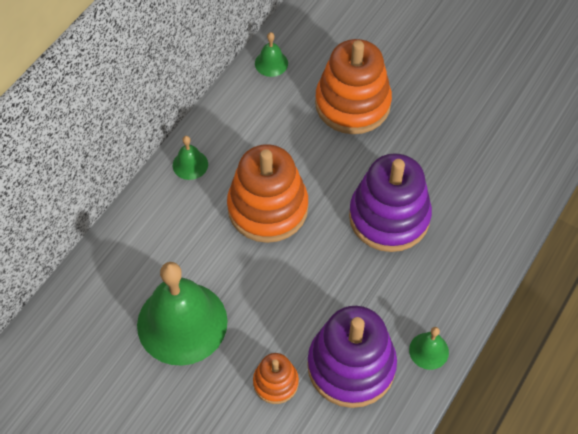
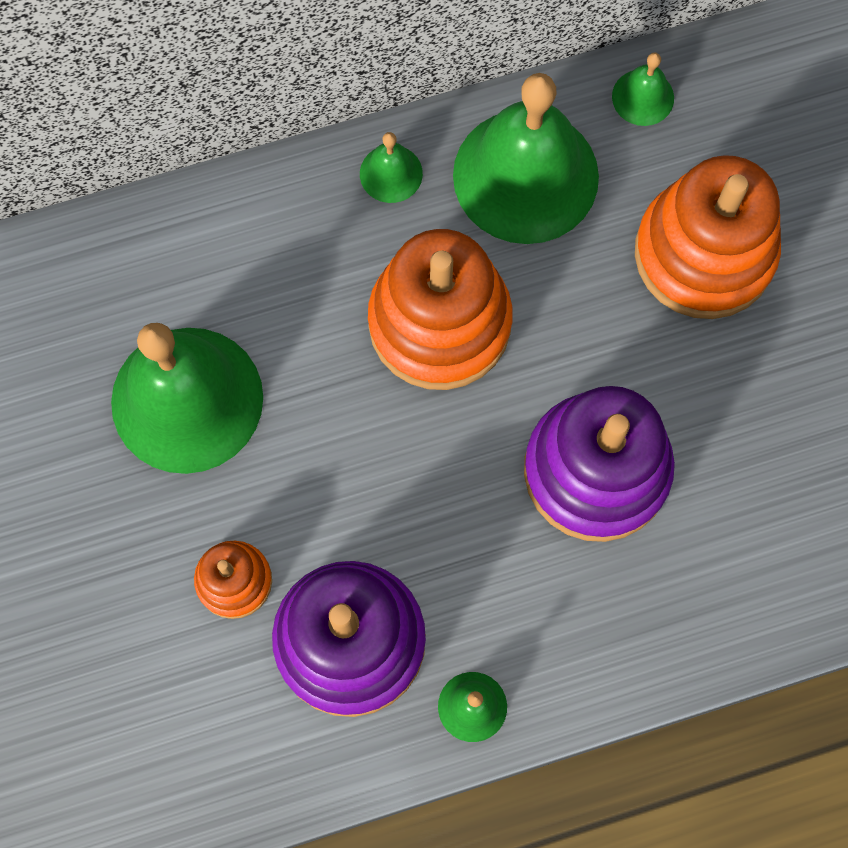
camera: 40 degrees right, 15 degrees up
none -> green bell [453,73,599,244]

